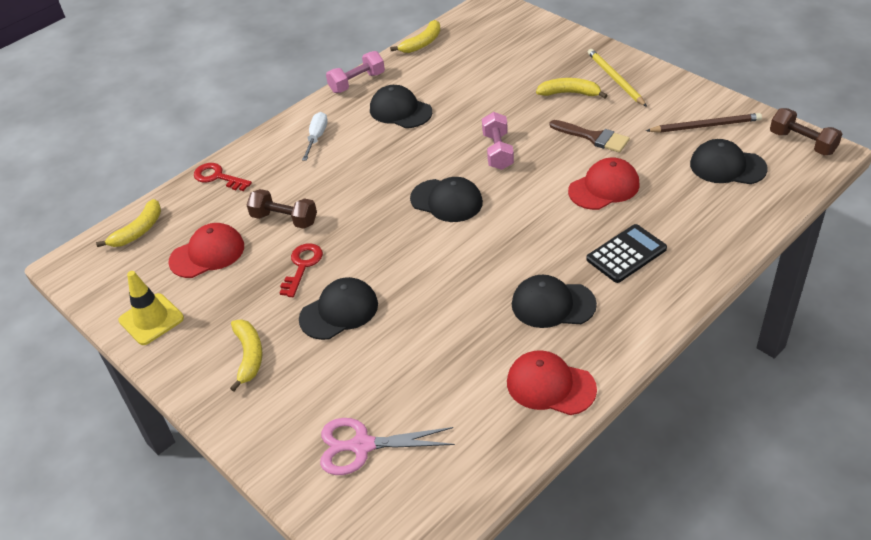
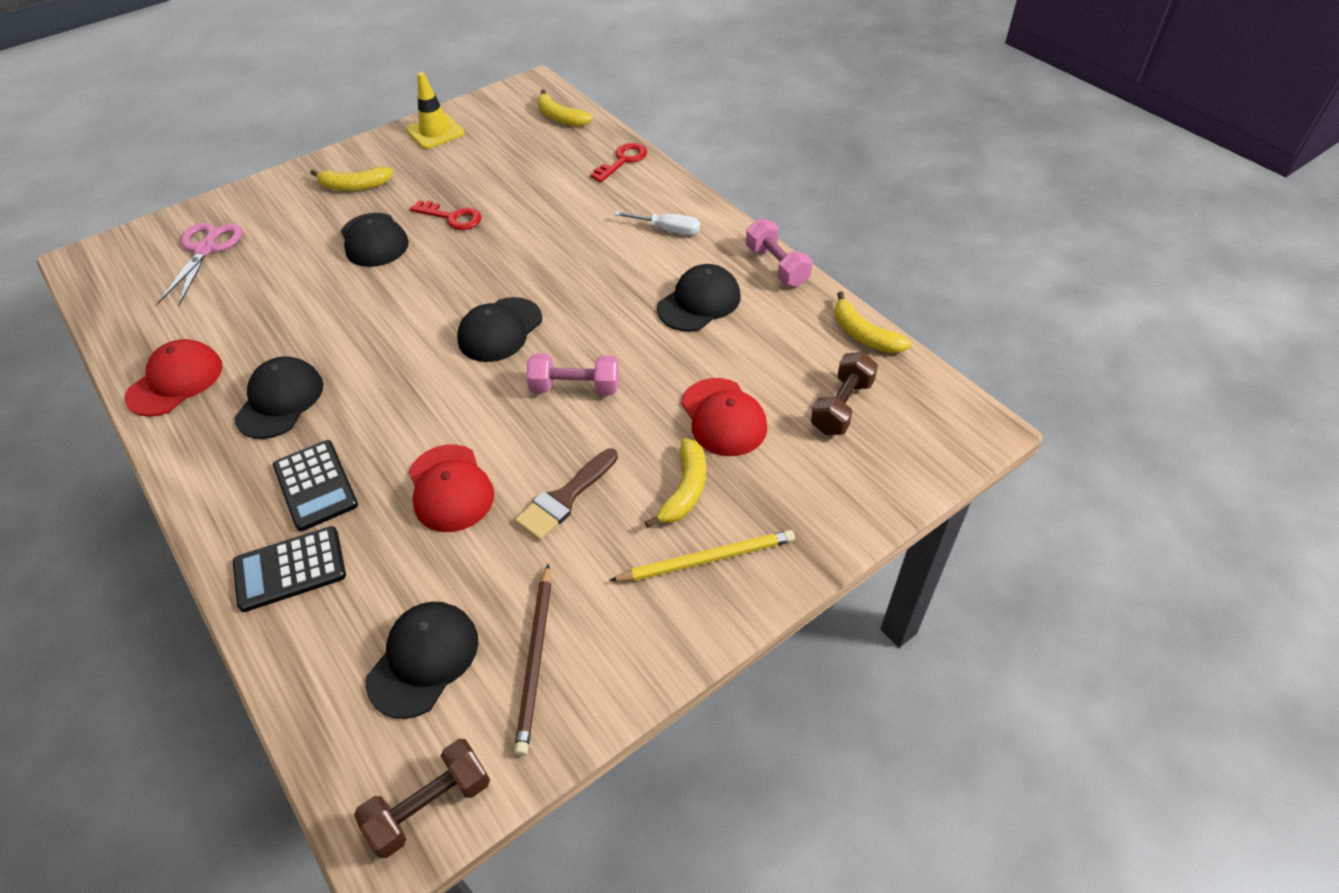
camera: 95 degrees right, 5 degrees up
red cap [168,223,244,278] -> red cap moved to [681,378,767,456]
brown dumbbell [247,189,317,229] -> brown dumbbell moved to [811,352,878,435]
none -> black calculator [233,526,346,612]

